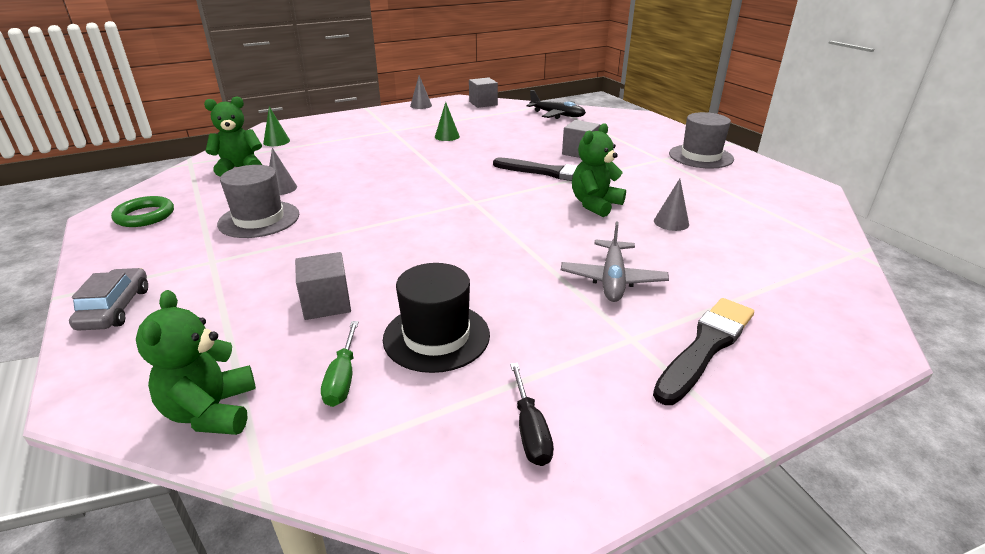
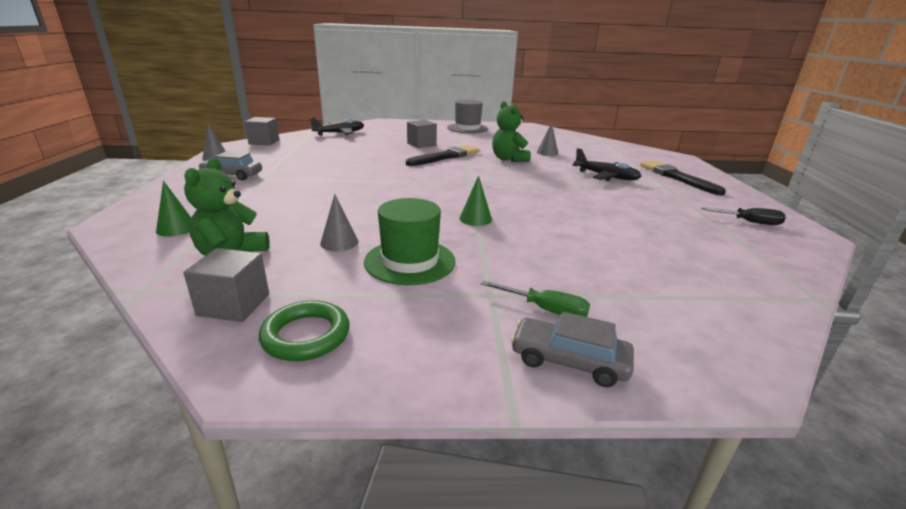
camera: 65 degrees left, 5 degrees down
green teddy bear [136,290,256,435] -> none
grey hat [217,165,299,238] -> green hat [364,198,456,285]
grey cube [295,252,351,320] -> grey cube moved to [183,248,269,322]
green screwdriver [321,321,359,407] -> green screwdriver moved to [481,280,590,317]
black hat [383,263,490,373] -> none
green cone [435,102,460,141] -> green cone moved to [460,175,492,226]
grey plane [561,222,669,302] -> black plane [572,148,642,181]
none -> grey car [198,151,262,180]

